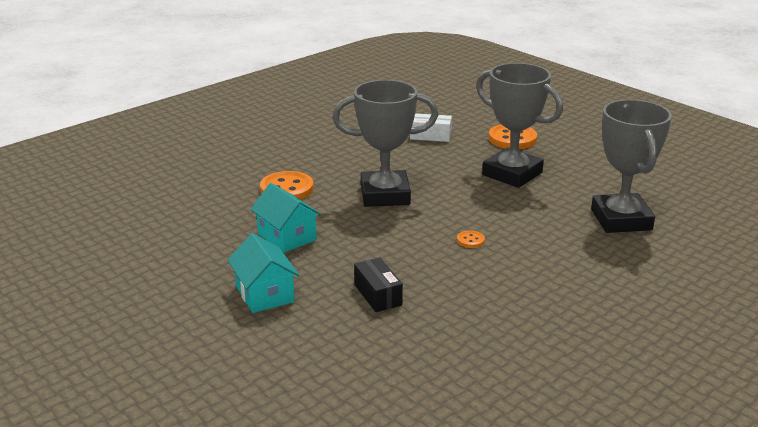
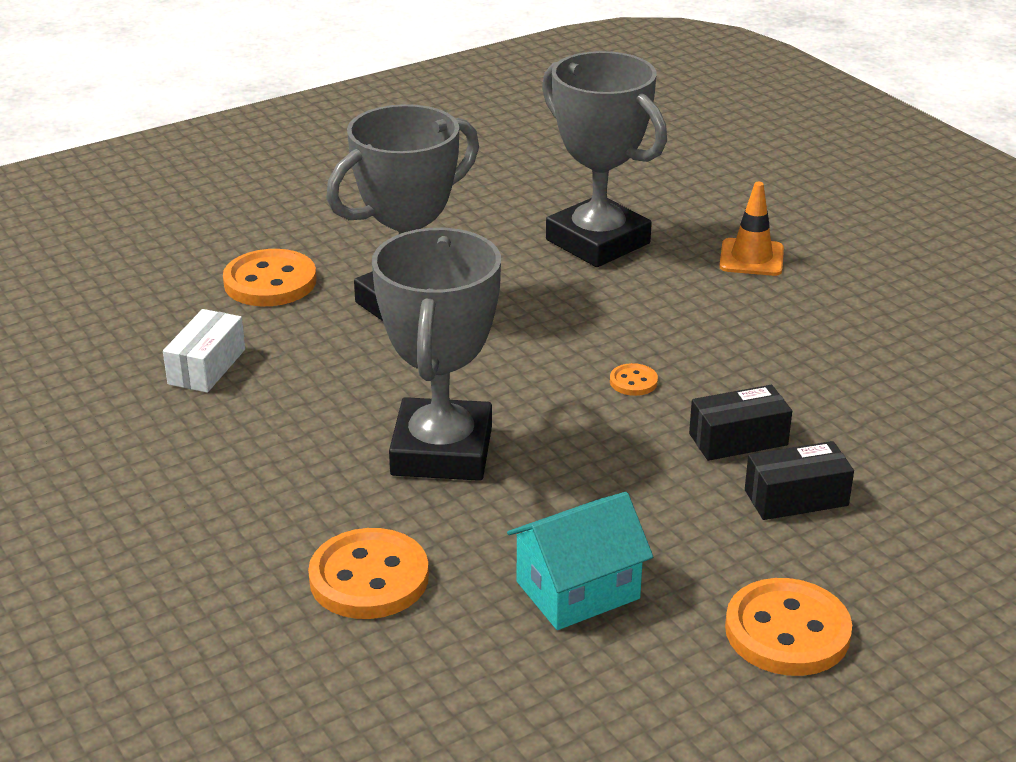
camera: 80 degrees left, 5 degrees up
turquoise house [228,233,299,313] -> orange button [725,578,852,676]
grey trophy [591,99,672,233] -> grey trophy turned 45 degrees clockwise [542,51,667,267]
none -> black box [689,385,792,461]
none -> orange traffic cone [719,182,784,276]

